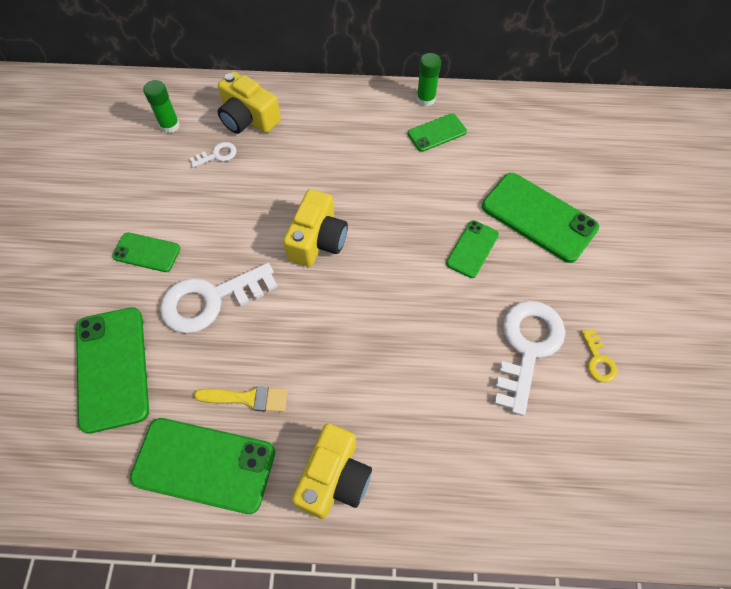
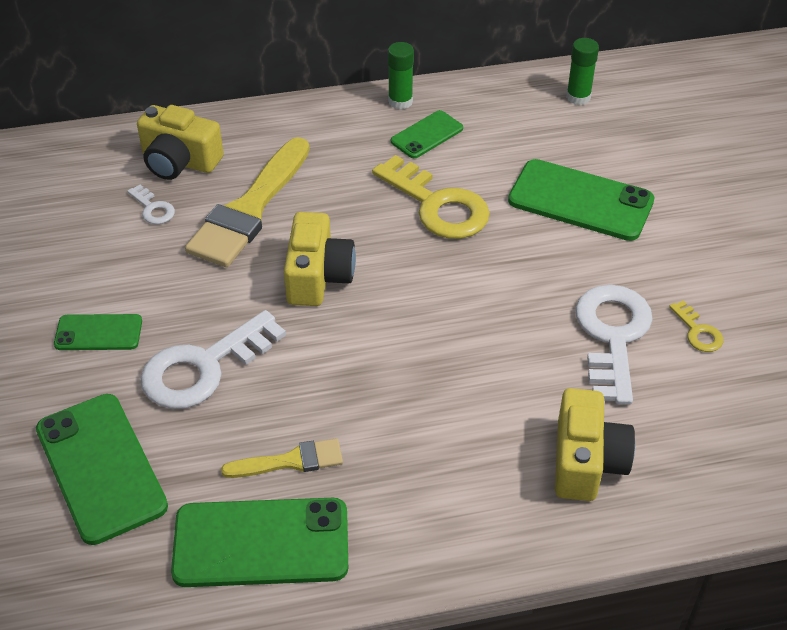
camera: 15 degrees left, 15 degrees down
green glue stick [143,80,180,133] -> green glue stick moved to [566,38,599,105]
white key [189,142,236,168] -> white key turned 90 degrees clockwise [127,185,175,224]
yellow camera [292,423,372,519] -> yellow camera moved to [555,388,635,501]
green phone [446,220,499,278] -> none
none -> yellow brush [185,137,310,267]
none -> yellow key [372,155,490,239]

